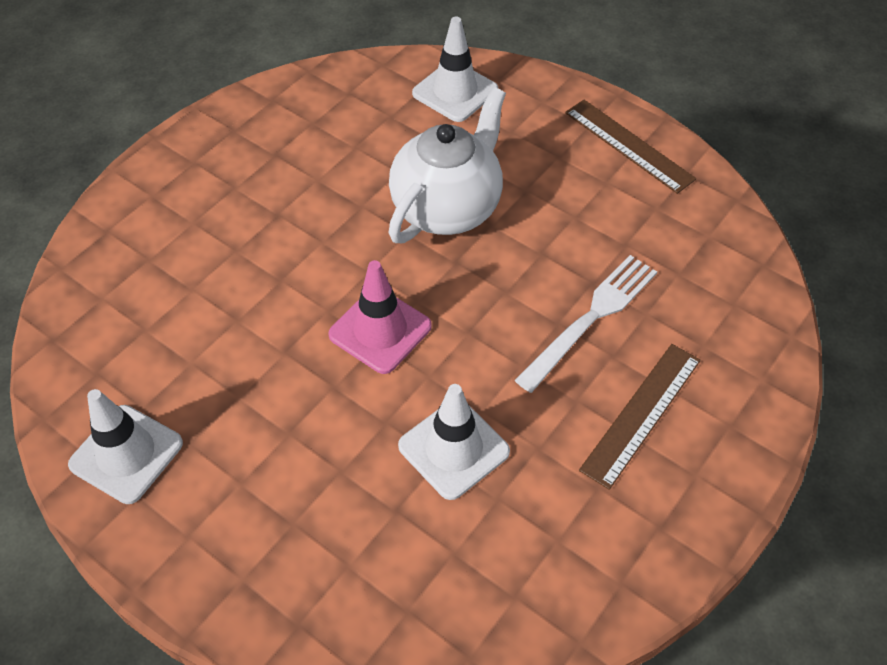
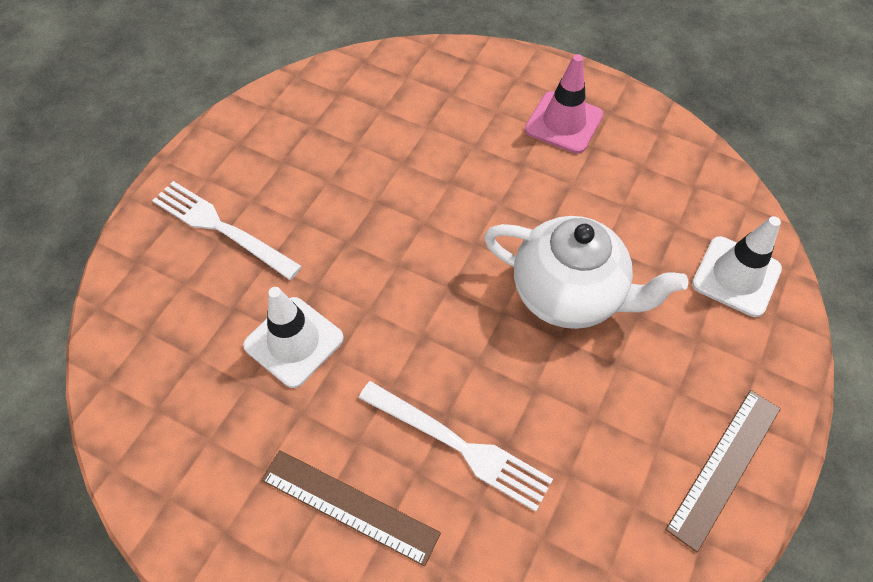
camera: 80 degrees right, 5 degrees up
white traffic cone [68,389,183,504] -> none
pink traffic cone [328,260,432,374] -> pink traffic cone moved to [525,54,603,154]
none -> white fork [152,181,302,280]

